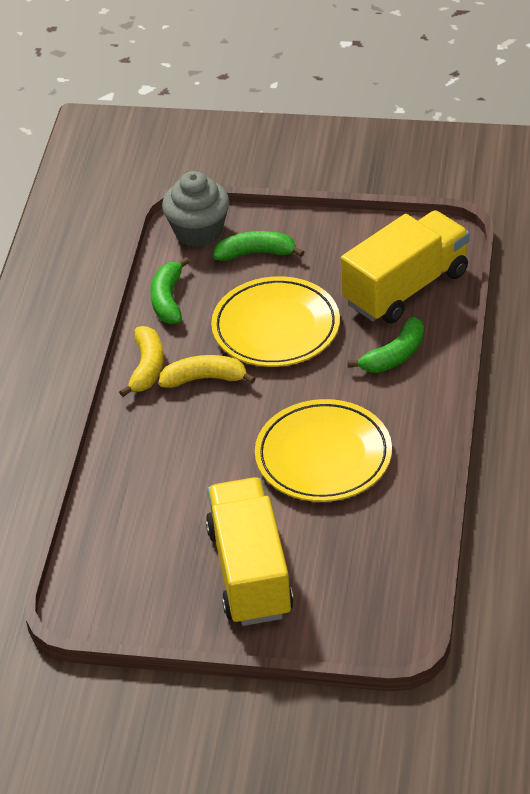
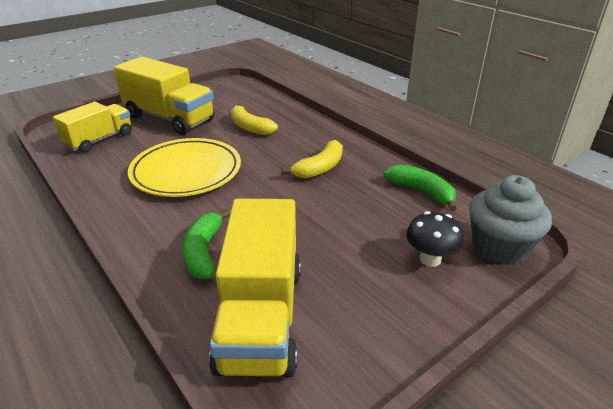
camera: 130 degrees right, 10 degrees down
yellow banana [119,326,164,397] -> yellow banana moved to [230,103,278,135]
yellow plate [211,276,340,367] -> none
green banana [213,231,304,261] -> black mushroom [406,211,464,267]
none -> yellow truck [53,102,132,153]

